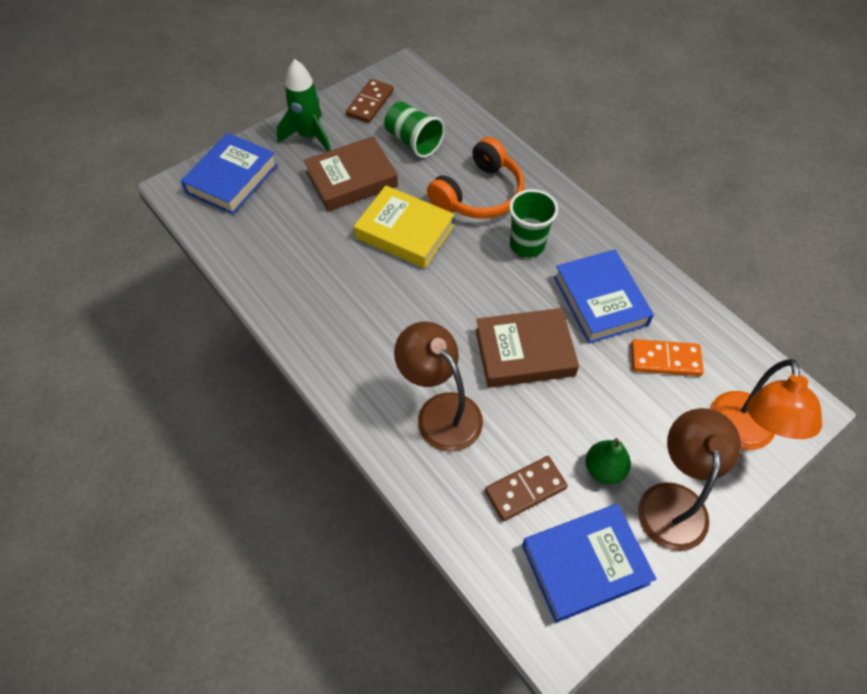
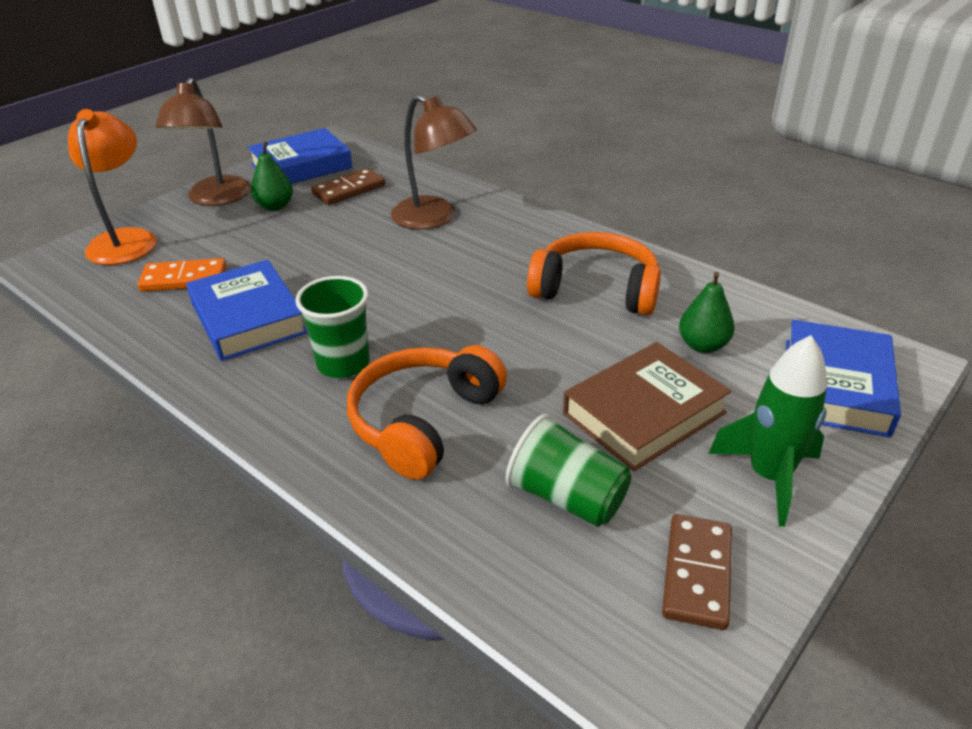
camera: 170 degrees right, 20 degrees down
yellow book [354,185,455,268] -> none
brown book [475,308,579,388] -> none
none -> orange headphones [527,232,661,315]
none -> green pear [679,272,735,353]

